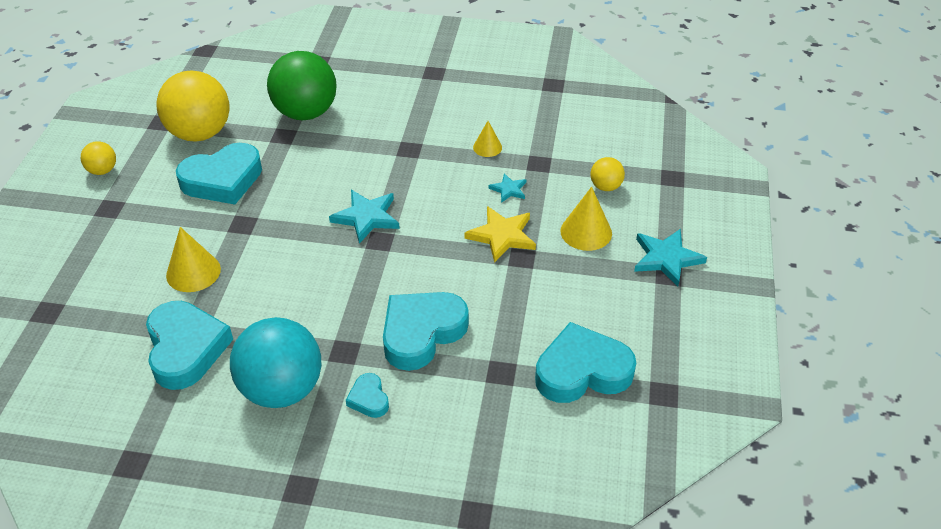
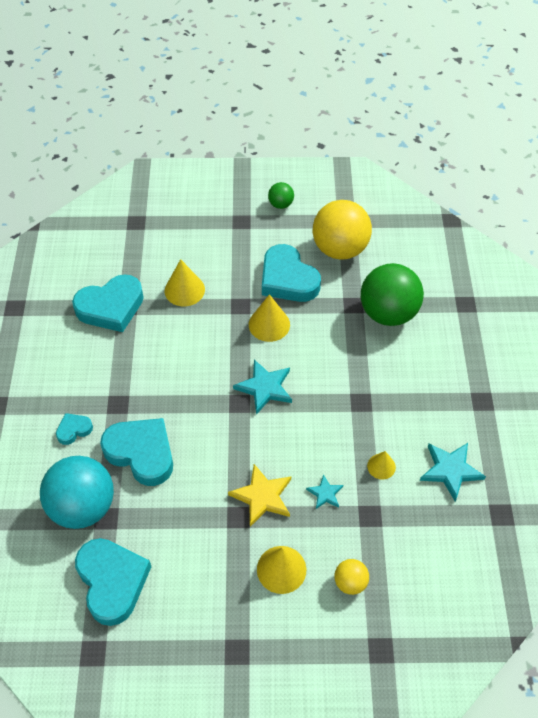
camera: 80 degrees right, 10 degrees up
yellow ball [81,141,116,175] -> green ball [268,182,294,209]
turquoise ball [230,317,321,408] -> turquoise ball moved to [40,456,114,529]
turquoise star [634,229,707,287] -> turquoise star moved to [420,443,486,501]
none -> yellow cone [249,294,290,342]

